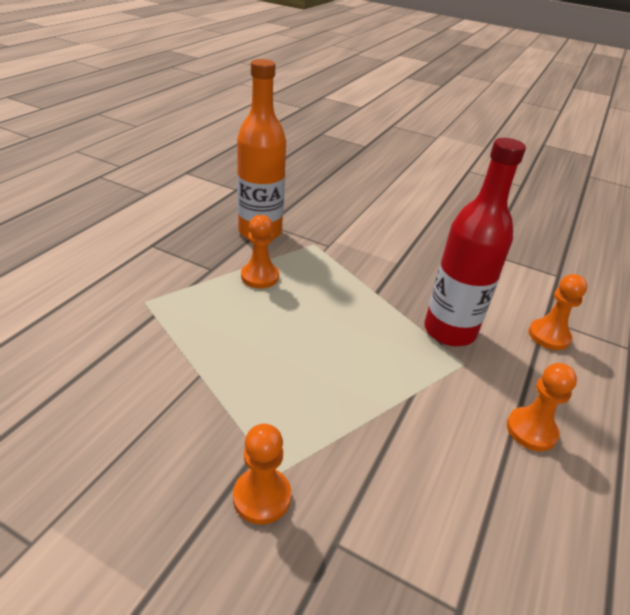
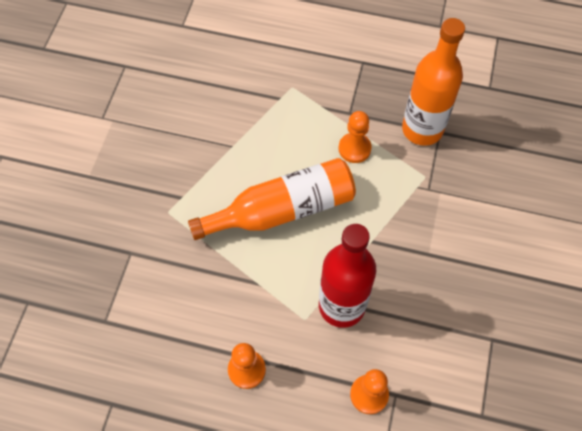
camera: 80 degrees right, 25 degrees up
orange pawn [233,424,291,524] -> none
none -> orange bottle [188,158,356,240]

